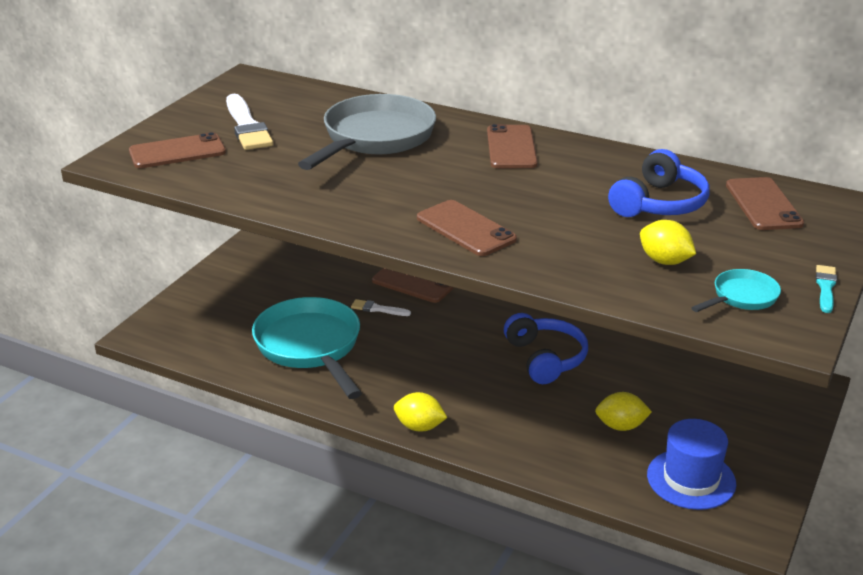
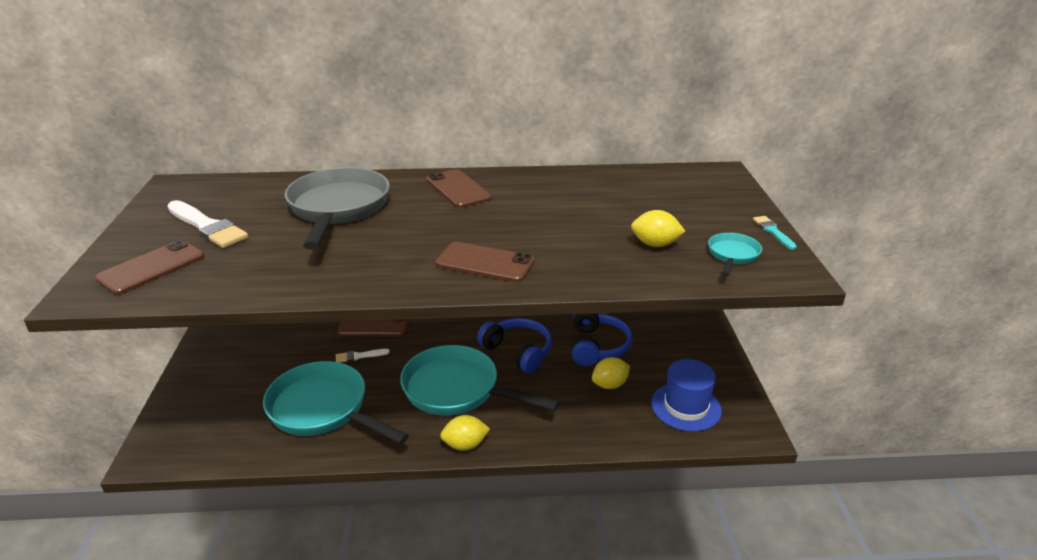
camera: 30 degrees left, 0 degrees up
blue headphones [608,149,710,217] -> blue headphones moved to [572,314,633,366]
brown phone [726,177,804,230] -> none
none -> turquoise pan [400,345,559,415]

